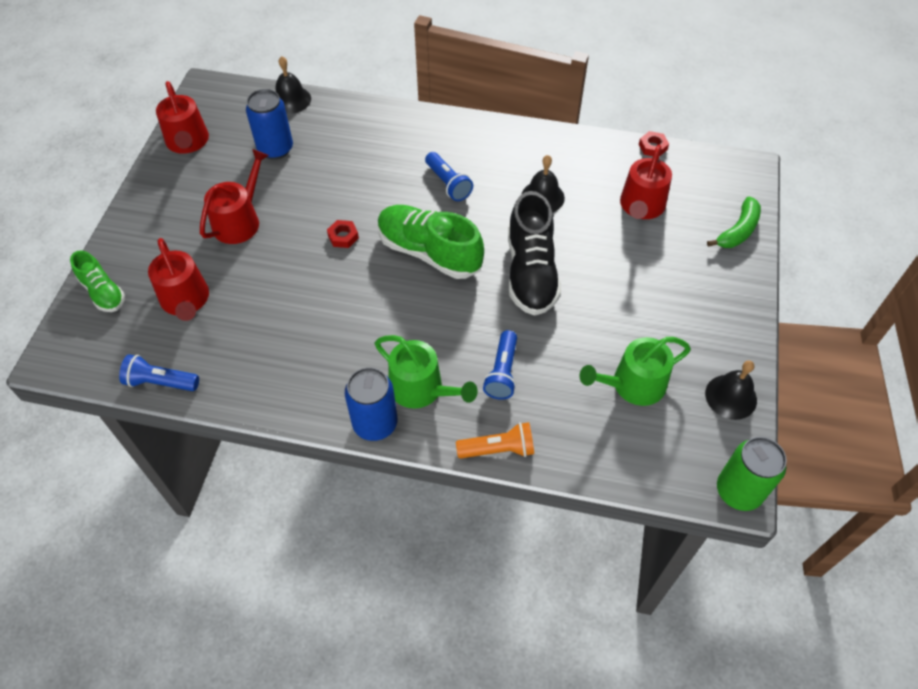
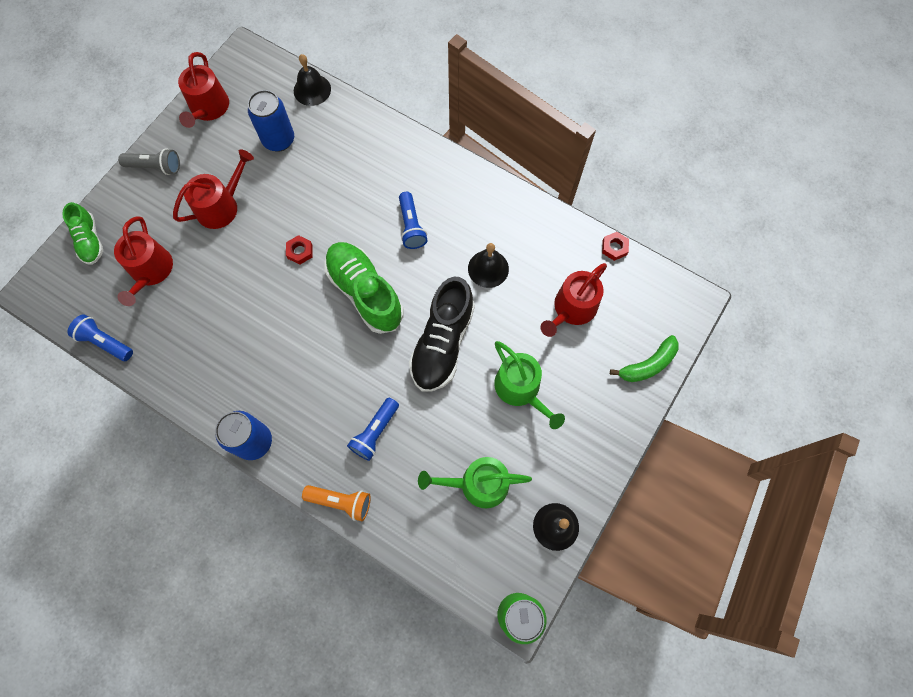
camera: 20 degrees right, 15 degrees up
green watering can [375,335,478,409] -> green watering can moved to [494,341,565,429]
none -> grey flashlight [118,148,180,175]

